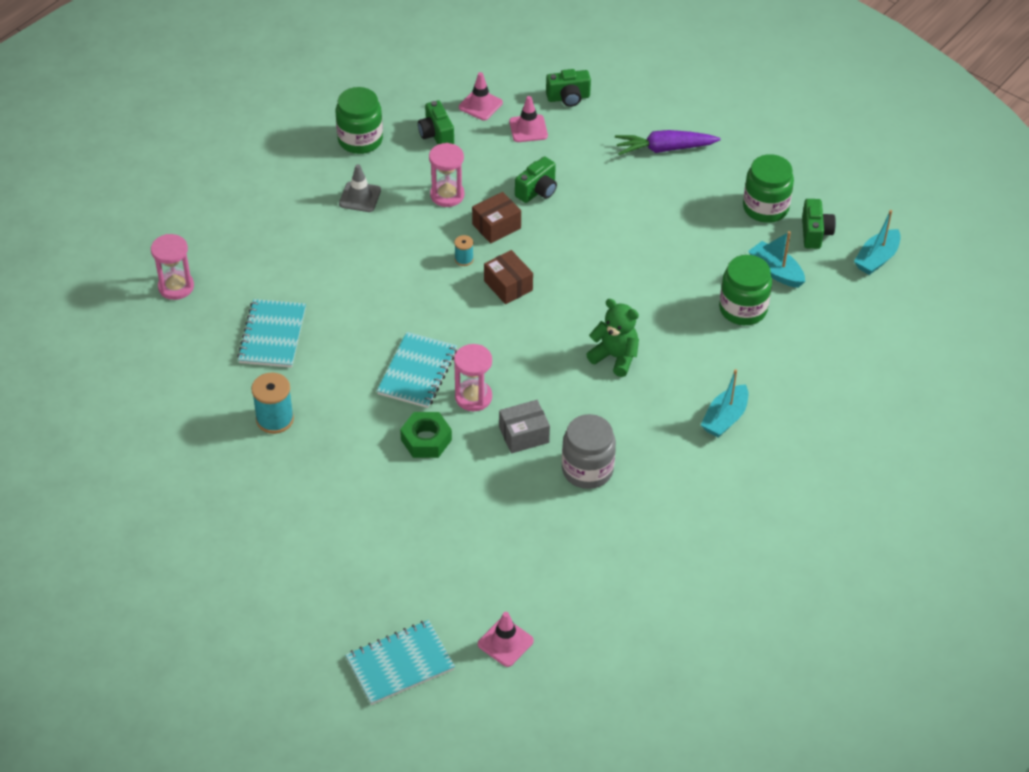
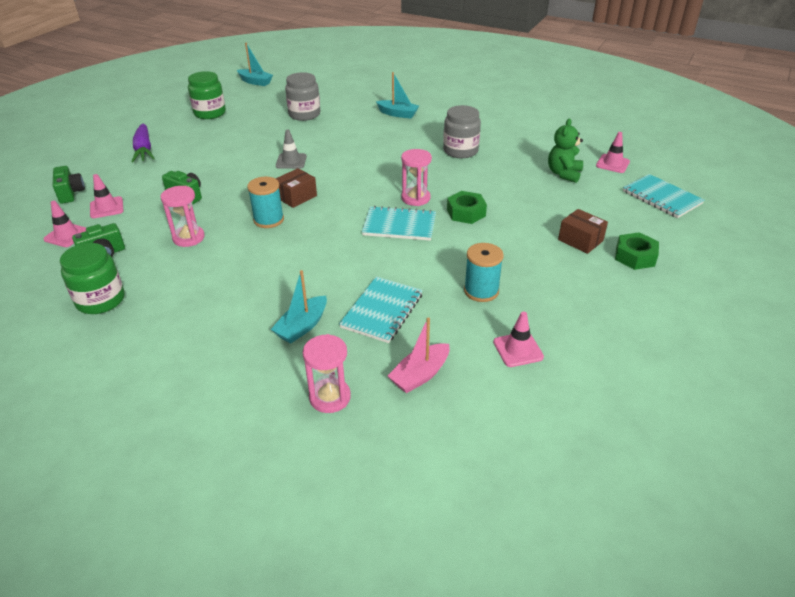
camera: 100 degrees left, 10 degrees down
turquoise notebook [237,299,306,368] -> turquoise notebook turned 60 degrees counterclockwise [339,277,423,343]
grey traffic cone [339,164,381,212] -> grey traffic cone moved to [276,130,307,169]
turquoise spool [454,235,474,266] -> turquoise spool [247,177,284,228], size x1.88
brown box [472,192,521,243] -> brown box moved to [558,209,608,254]
grey box [499,400,550,453] -> none
green teddy bear [586,299,639,377] -> green teddy bear moved to [548,119,583,183]
green jar [719,255,772,325] -> grey jar [285,72,320,121]
turquoise boat [748,231,805,288] -> turquoise boat moved to [271,270,327,344]
green camera [802,199,836,249] -> none
none -> pink boat [387,317,450,393]
none -> pink traffic cone [493,312,544,367]
none -> green nut [615,232,659,270]

